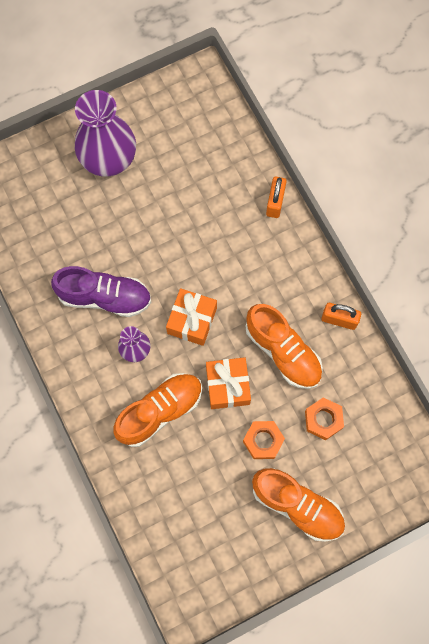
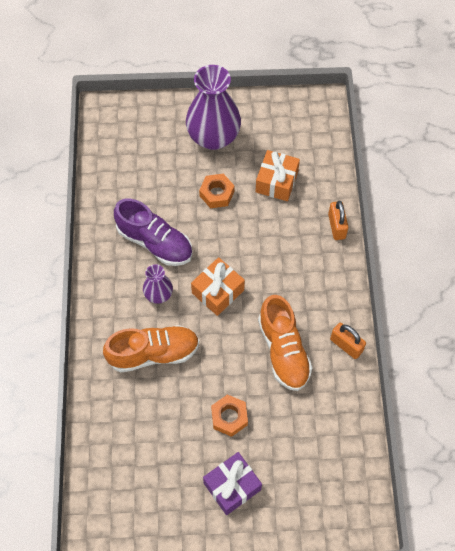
camera: 25 degrees right, 10 degrees down
orange gift [206,357,251,409] -> orange gift moved to [255,150,300,201]
orange shoe [252,468,345,542] -> purple gift [203,452,262,515]
orange padlock [266,177,287,218] -> orange padlock turned 45 degrees counterclockwise [328,201,348,240]
orange nut [305,397,344,440] -> orange nut moved to [199,174,235,208]

